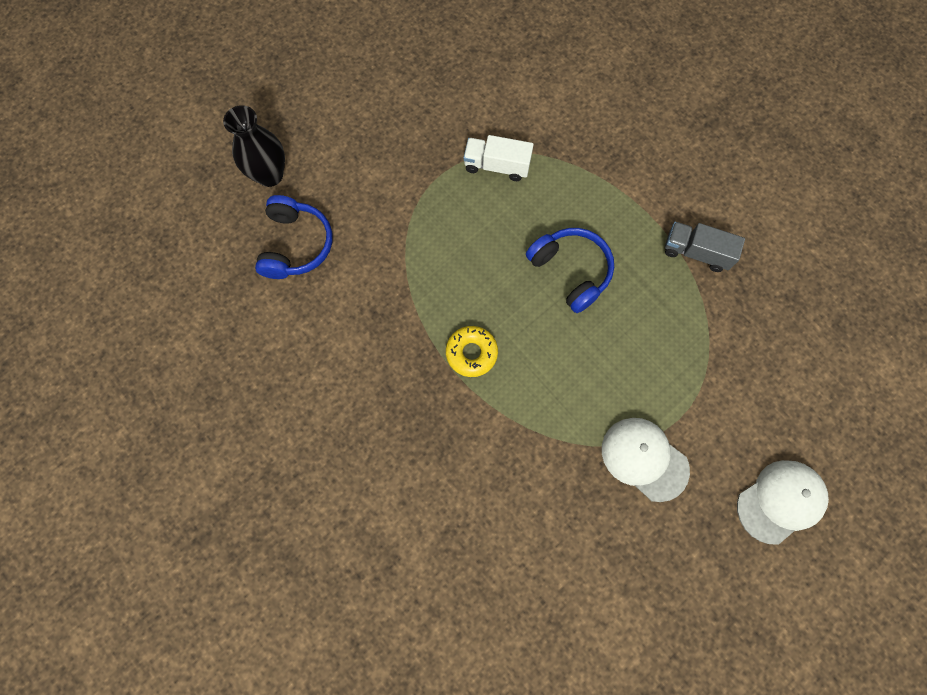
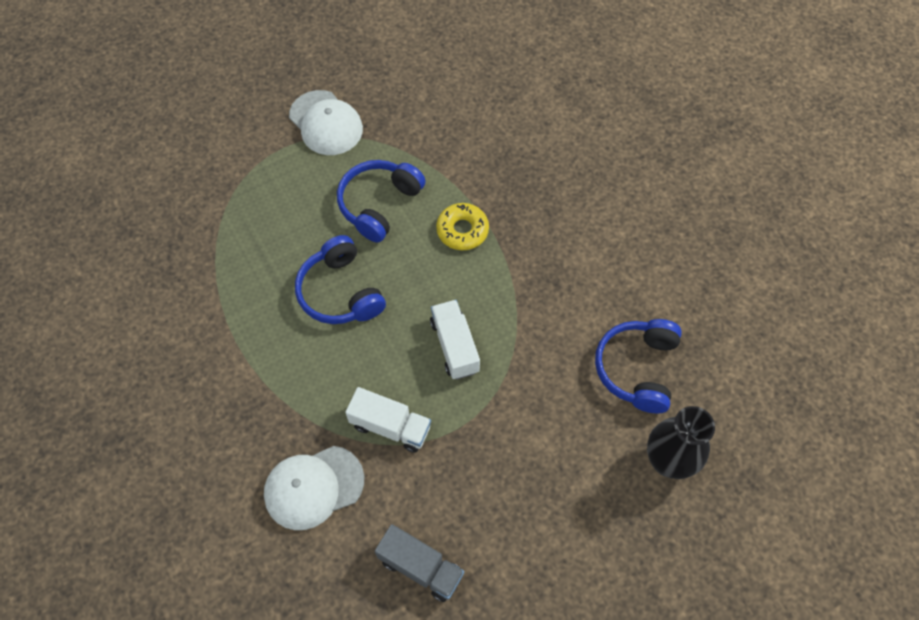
camera: 170 degrees left, 10 degrees down
grey truck [665,222,745,272] -> grey truck moved to [375,524,464,602]
white cap [737,460,829,545] -> white cap moved to [264,446,364,530]
none -> blue headphones [337,160,426,243]
none -> white truck [430,300,480,379]

